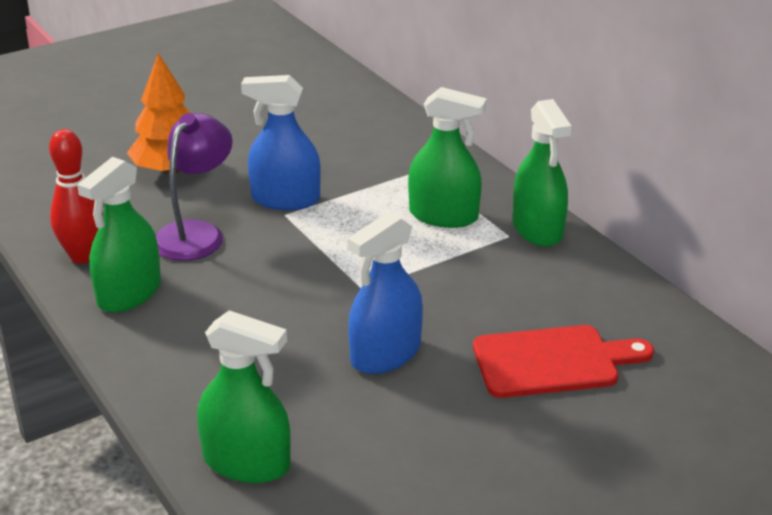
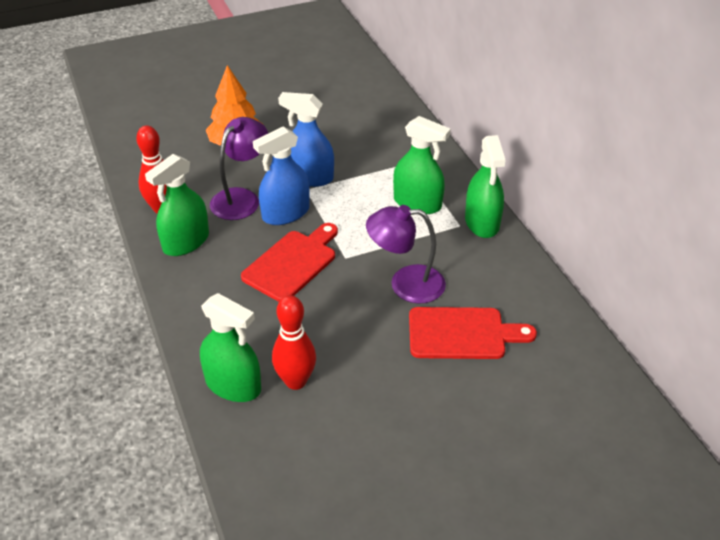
camera: 10 degrees right, 10 degrees up
blue spray bottle [347,212,423,374] -> blue spray bottle moved to [253,127,310,225]
none -> red cutting board [241,223,338,302]
none -> red bowling pin [272,295,316,390]
none -> purple lamp [366,205,446,304]

